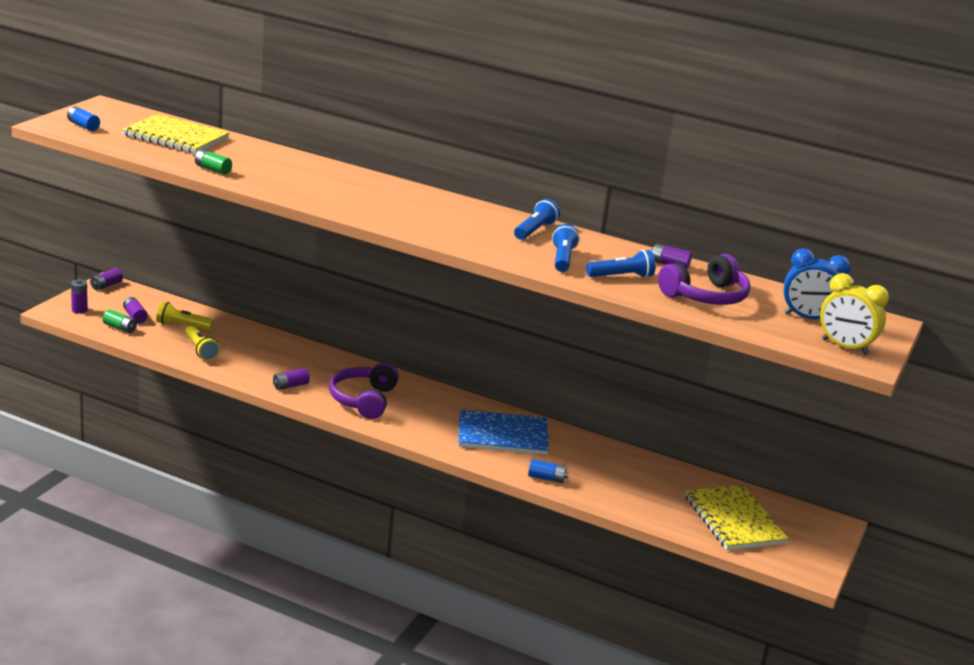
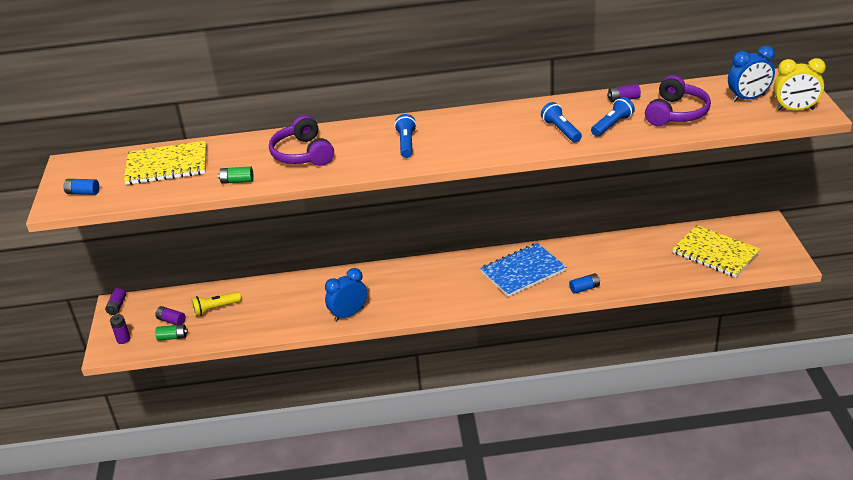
camera: 25 degrees left, 10 degrees up
yellow flashlight [185,326,220,361] -> none
purple battery [273,368,310,390] -> blue clock [325,268,367,322]
purple headphones [329,362,399,419] -> purple headphones moved to [269,115,334,166]
blue flashlight [514,199,560,240] -> blue flashlight moved to [394,114,417,158]

